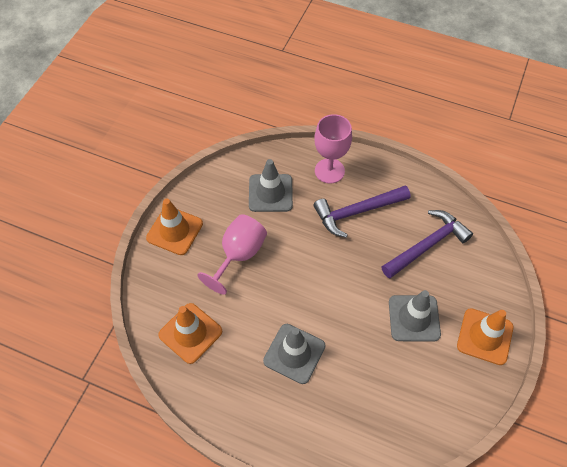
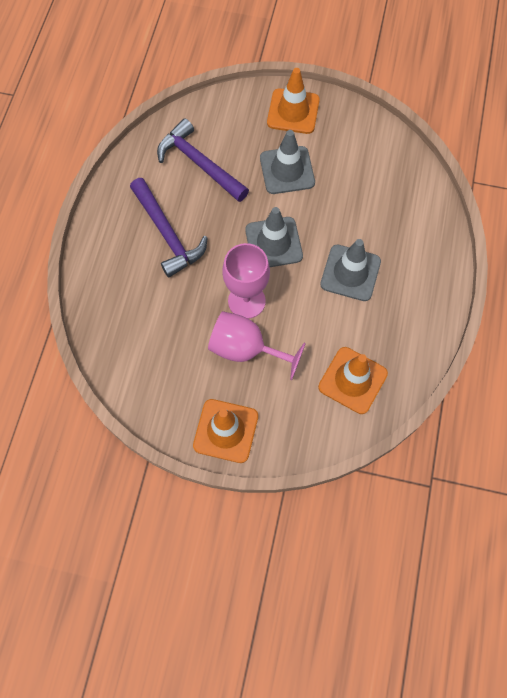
camera: 100 degrees left, 10 degrees up
grey traffic cone [249,159,293,212] -> grey traffic cone moved to [245,207,303,267]
pink goblet [315,114,352,184] -> pink goblet moved to [222,243,270,319]

